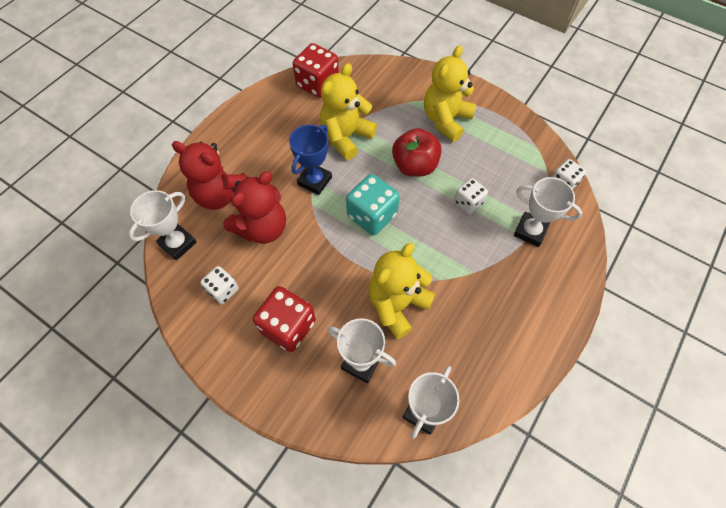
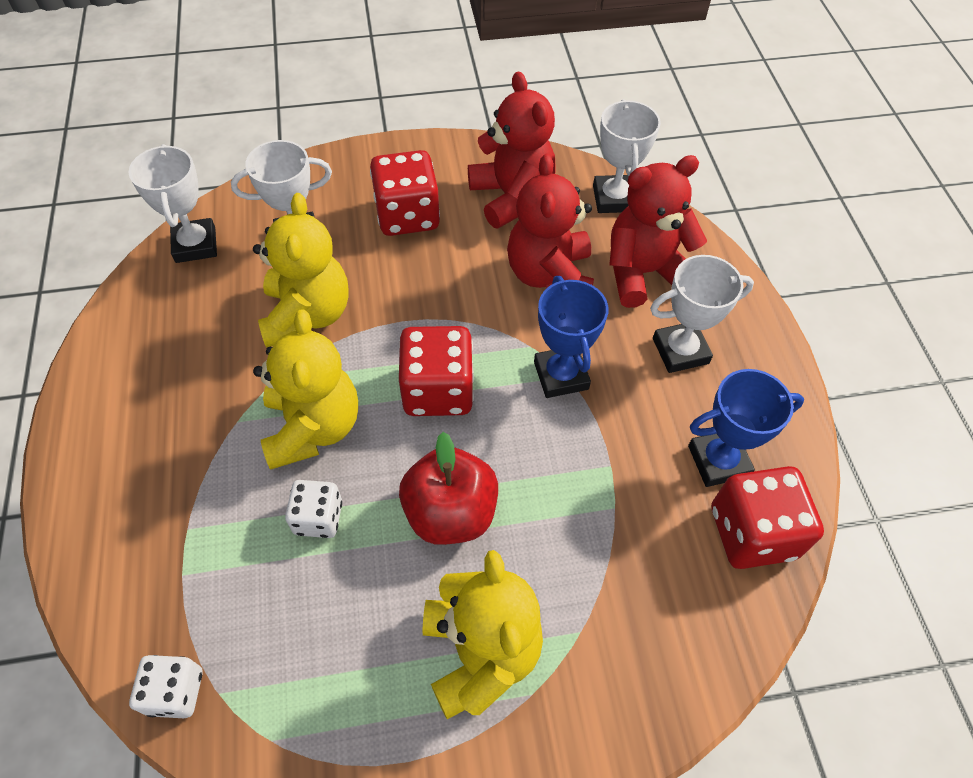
camera: 135 degrees right, 5 degrees down
white dice [200,266,239,304] -> red teddy bear [468,71,556,228]
yellow teddy bear [320,63,377,160] -> yellow teddy bear moved to [253,310,358,469]
turquoise dice [346,174,400,235] -> red dice [399,326,474,416]
white trophy [514,177,582,247] -> white trophy moved to [650,255,754,373]
none -> blue trophy [688,369,804,487]

